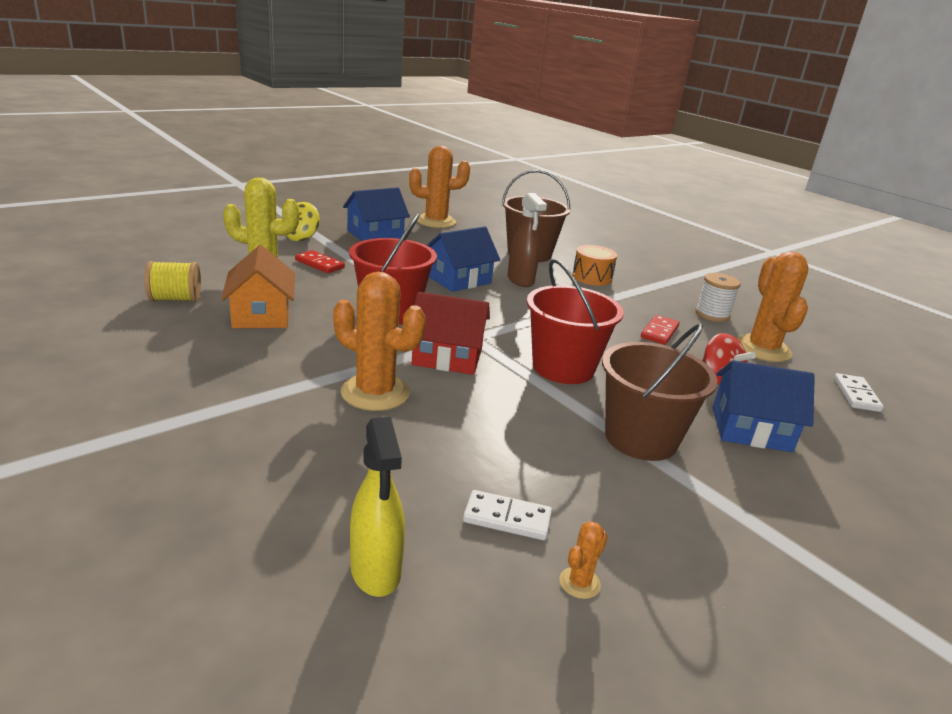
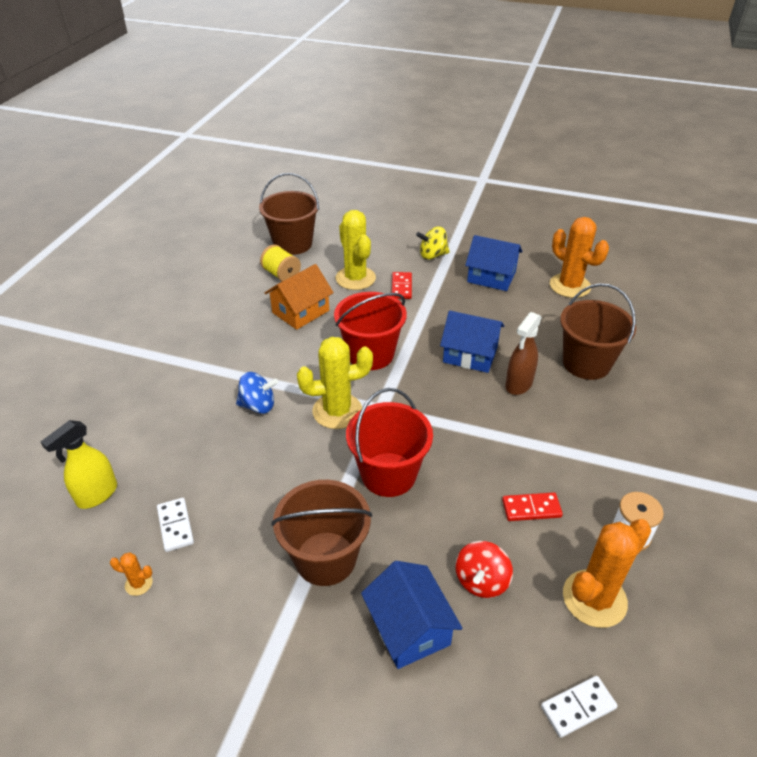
camera: 60 degrees right, 15 degrees up
orange cactus [333,272,426,411] -> blue spinning top [236,372,278,414]
red house [411,292,490,375] -> yellow cactus [297,337,373,429]
orange drum [572,245,617,286] -> none
none -> brown bucket [259,173,319,255]

